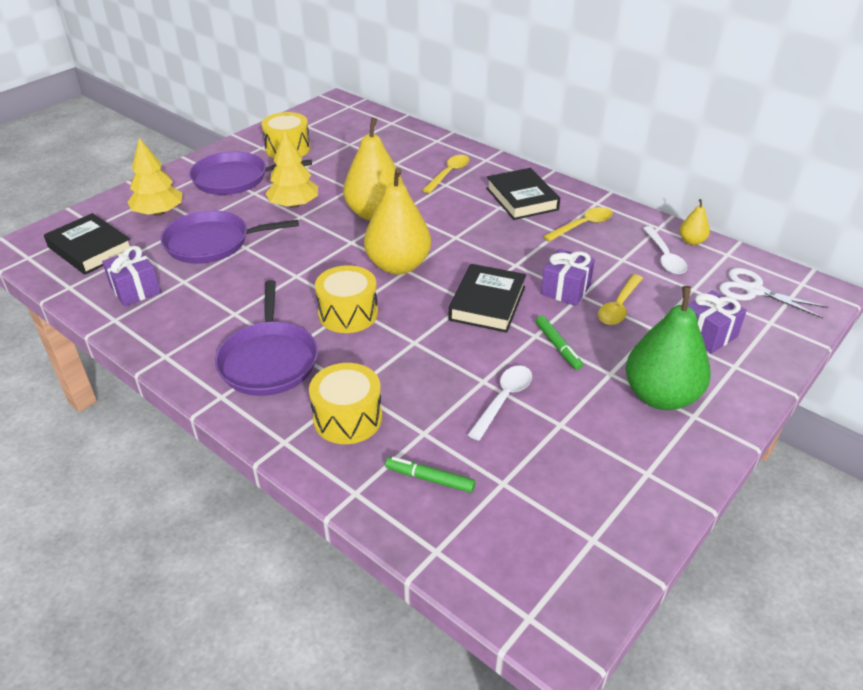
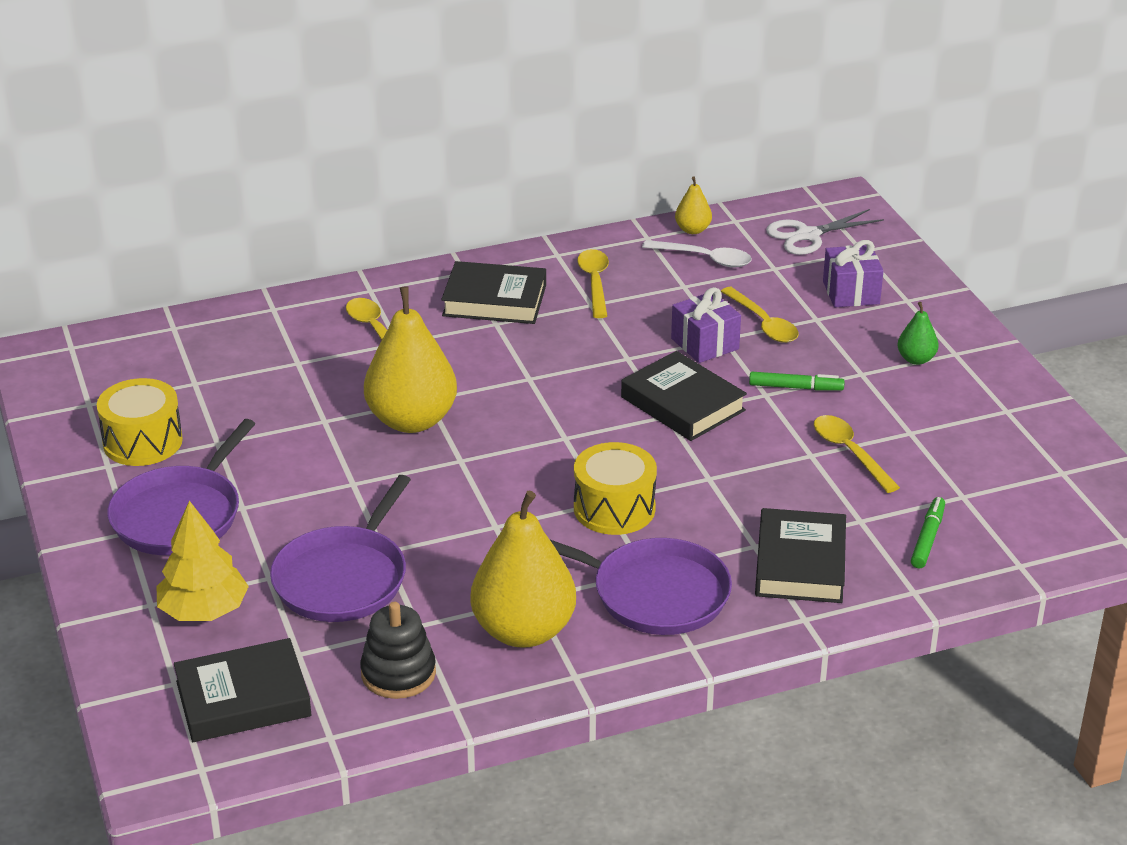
camera: 60 degrees left, 5 degrees down
purple gift [102,246,161,306] -> black stacking toy [360,602,436,699]
yellow tree [265,130,318,208] -> none
yellow drum [309,363,382,444] -> black book [755,508,846,603]
yellow pear [364,168,431,275] -> yellow pear moved to [470,491,576,648]
green marker [385,457,475,493] -> green marker turned 150 degrees clockwise [911,497,945,568]
white spoon [468,366,532,441] -> yellow spoon [814,415,900,493]
green pear [626,286,711,410] -> green pear [897,302,939,365], size x0.46

